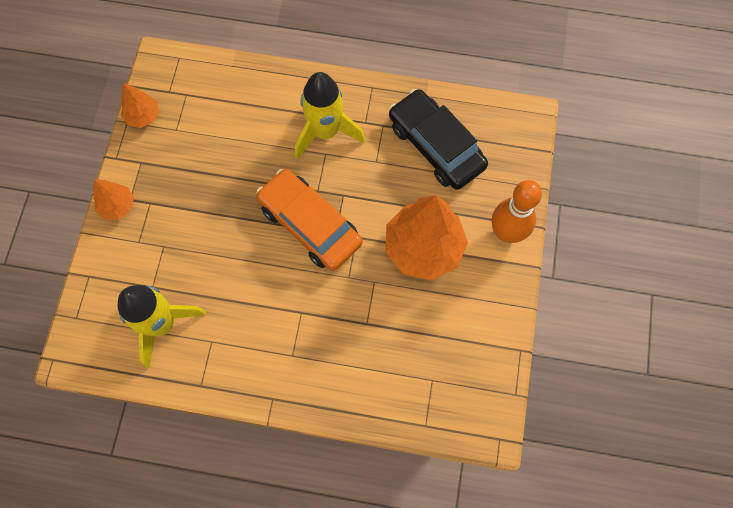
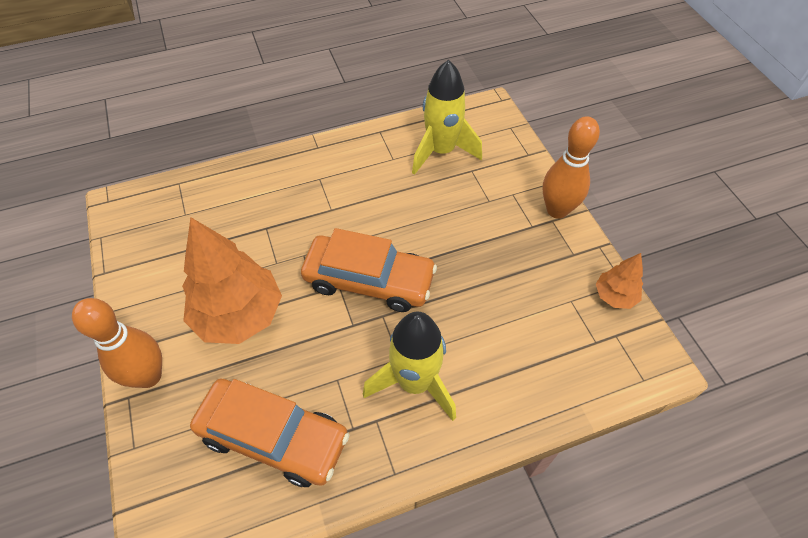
camera: 150 degrees right, 15 degrees down
orange tree [93,179,134,220] -> orange bowling pin [543,116,600,219]
black car [389,89,488,190] -> orange car [190,379,349,487]

